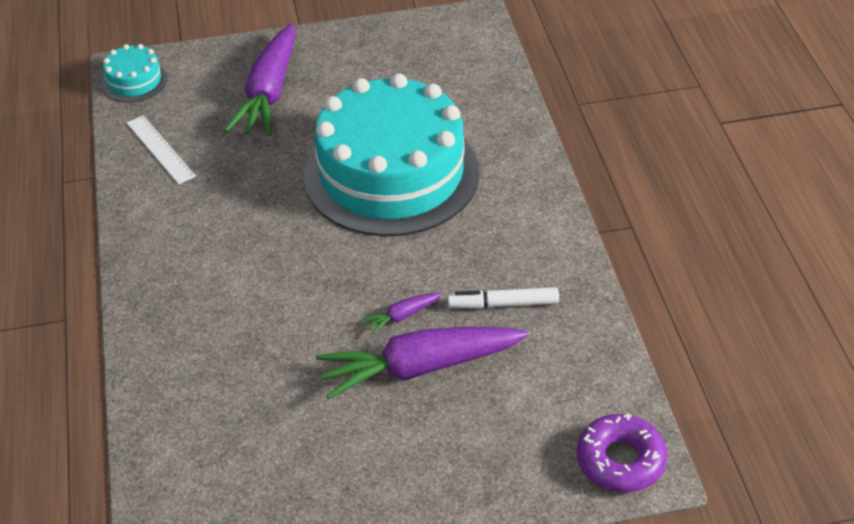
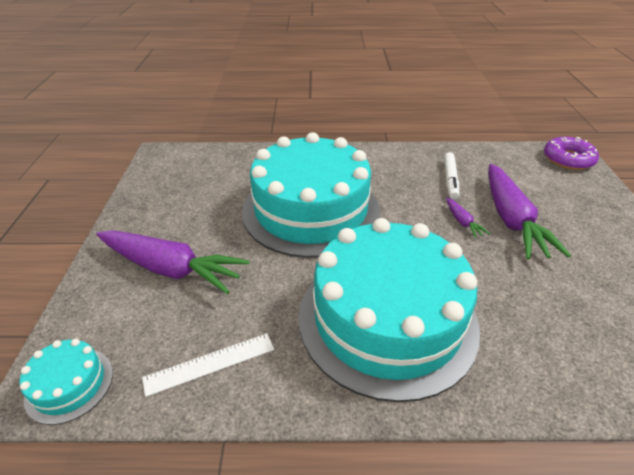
camera: 80 degrees left, 5 degrees down
none -> turquoise cake [299,218,480,402]

